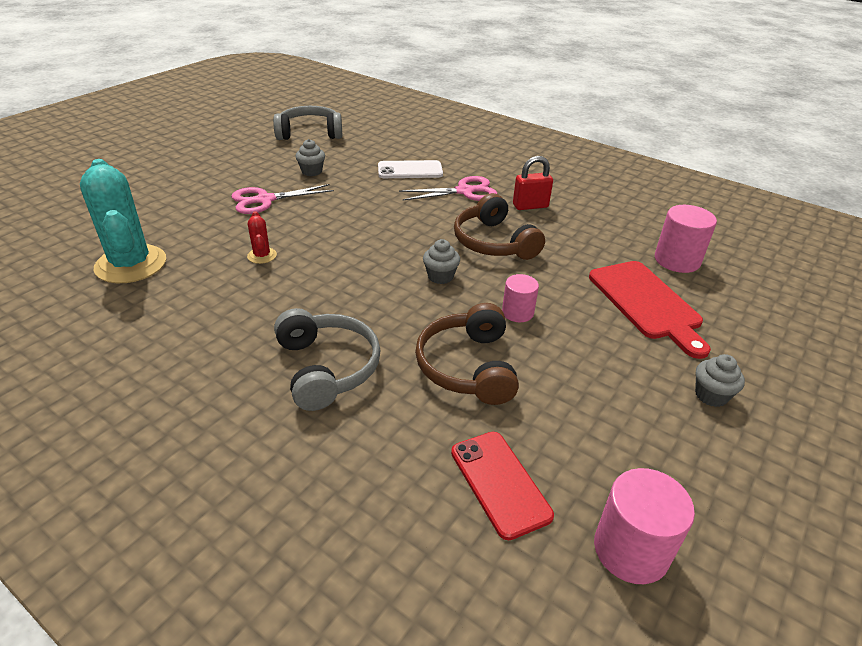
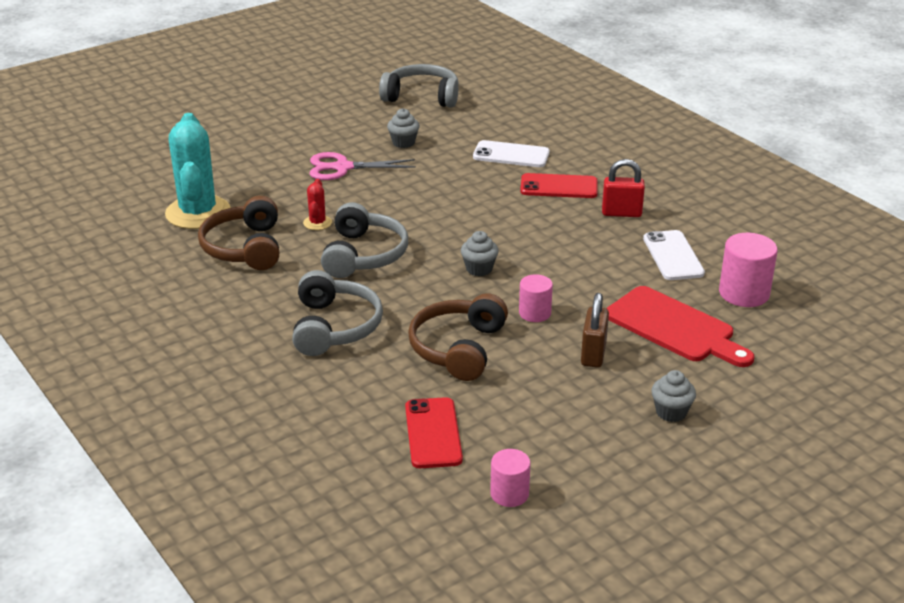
camera: 20 degrees right, 5 degrees down
pink scissors [399,176,497,201] -> red phone [520,173,598,198]
brown headphones [454,193,545,260] -> brown headphones moved to [198,196,279,270]
red cutting board [589,261,711,359] -> red cutting board turned 45 degrees counterclockwise [606,286,754,367]
pink cylinder [594,468,695,584] -> pink cylinder [490,449,531,507], size x0.63
none -> grey headphones [321,202,408,278]
none -> brown padlock [581,293,609,368]
none -> white phone [643,230,705,280]

